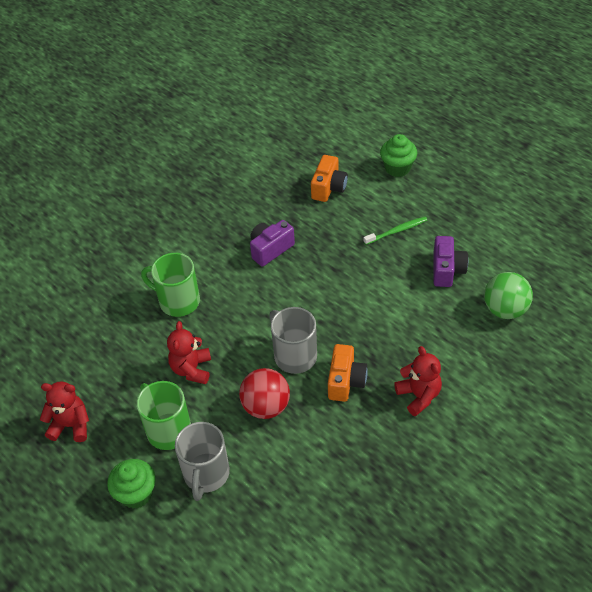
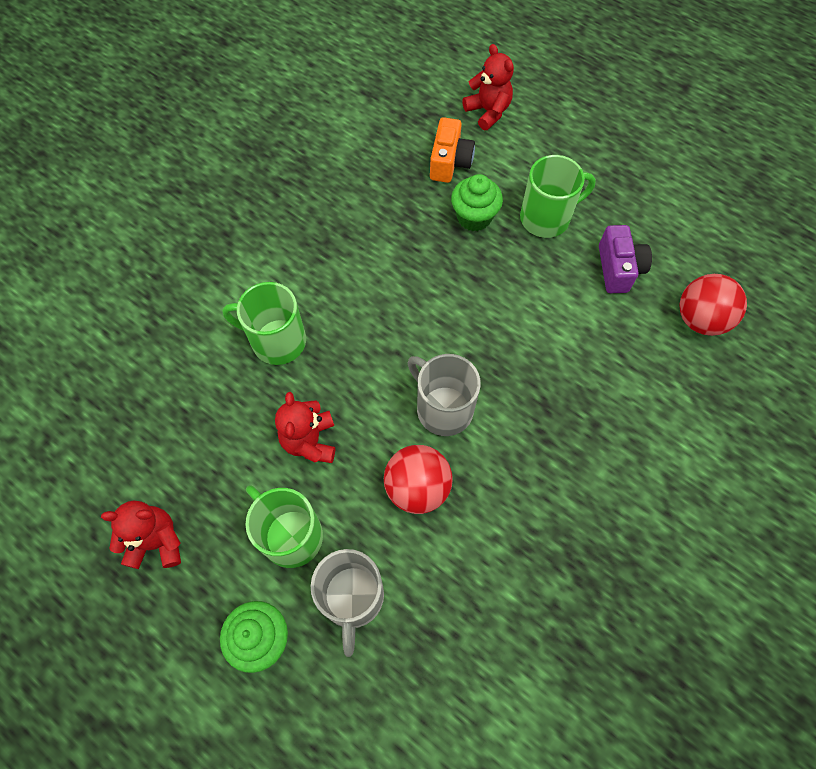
camera: 10 degrees left, 15 degrees up
purple camera [250,220,295,267] -> none
orange camera [328,344,368,402] -> none
green toothbrush [364,217,427,245] -> green mug [520,155,596,238]
green cupcake [380,134,417,177] -> green cupcake moved to [451,174,503,231]
red teddy bear [394,346,442,416] -> red teddy bear moved to [462,44,514,130]
green ball [484,272,533,319] -> red ball [679,274,747,336]

